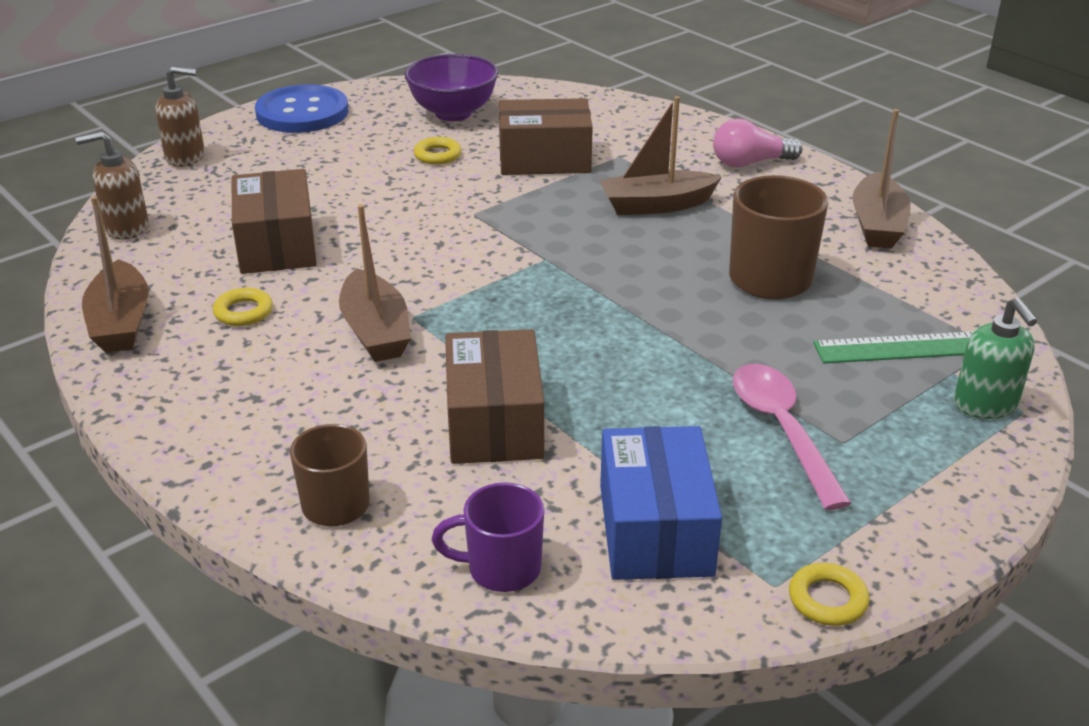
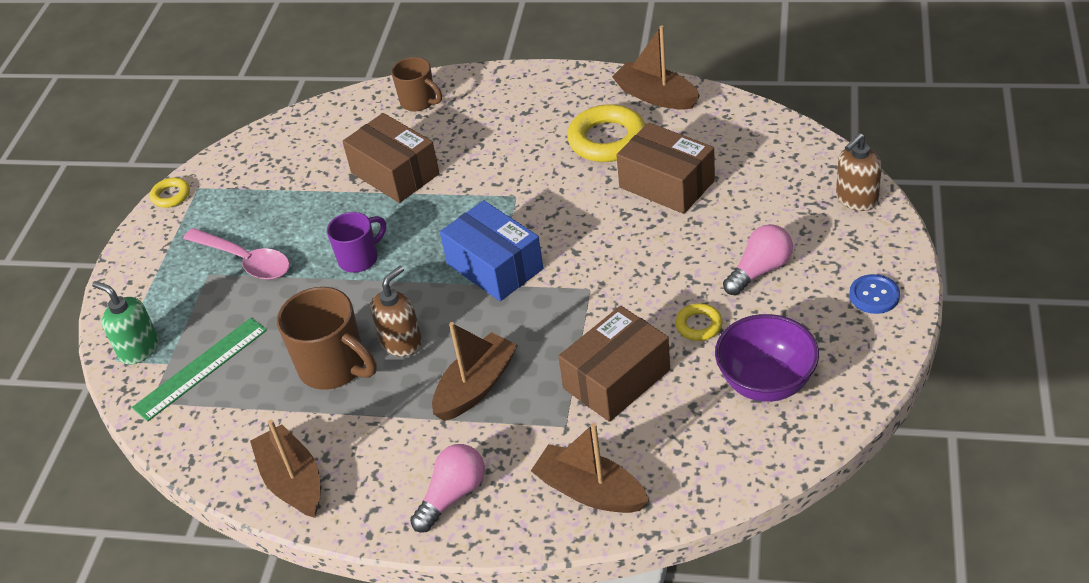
camera: 145 degrees right, 10 degrees up
brown soap dispenser [75,131,149,240] -> brown soap dispenser moved to [370,266,422,357]
yellow ring [213,288,273,326] -> yellow ring [567,104,645,162], size x1.95
blue button [255,85,349,133] -> blue button [849,274,900,314], size x0.51
brown boat [339,204,411,362] -> brown boat moved to [531,423,649,513]
purple mug [432,482,544,592] -> purple mug moved to [327,212,386,273]
blue box [600,426,722,580] -> blue box moved to [440,200,543,301]
none -> pink light bulb [723,224,793,295]

